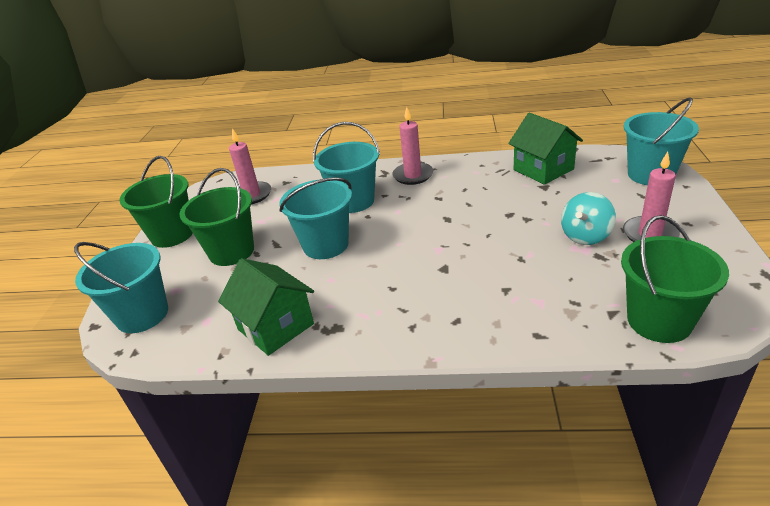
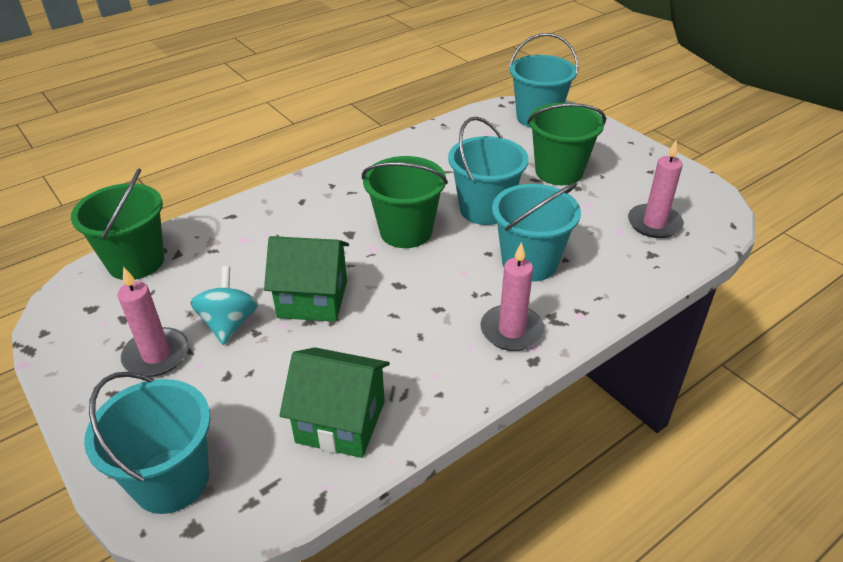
camera: 135 degrees right, 5 degrees up
green bucket [119,156,193,248] -> green bucket moved to [362,156,448,248]
green house [218,258,314,356] -> green house moved to [264,236,349,322]

